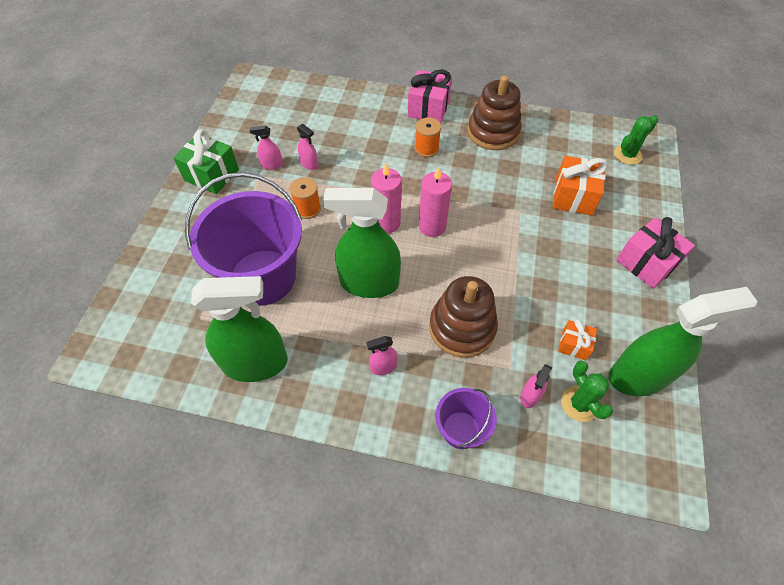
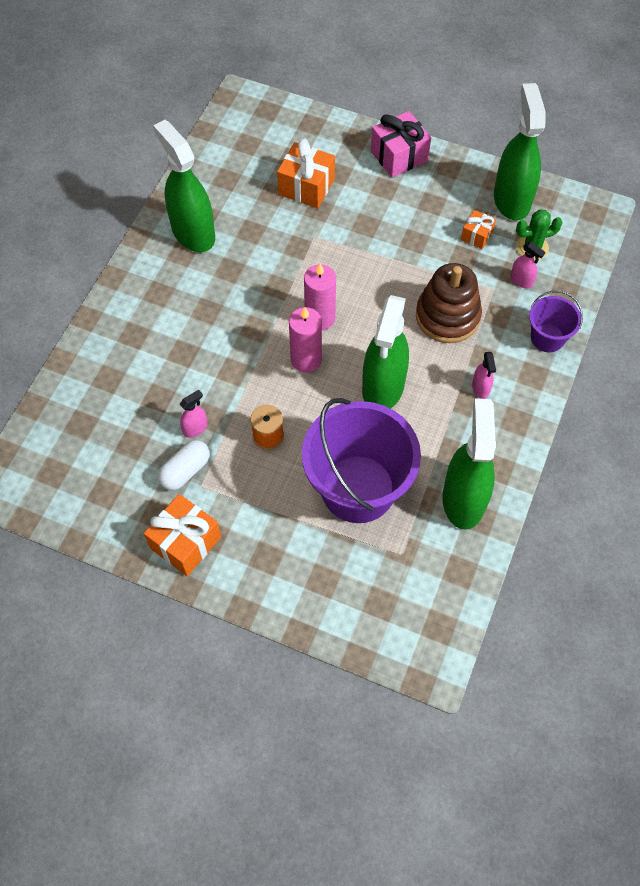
camera: 80 degrees left, 5 degrees up
green gift [173,129,239,194] -> orange gift [144,494,221,576]
pink spray bottle [250,125,283,170] -> white capsule [158,440,210,490]
pink gift [408,69,452,123] -> none
orange spool [415,118,441,157] -> none
brown stacking toy [467,76,522,150] -> green spray bottle [153,120,215,252]
green cactus [614,115,658,165] -> none

